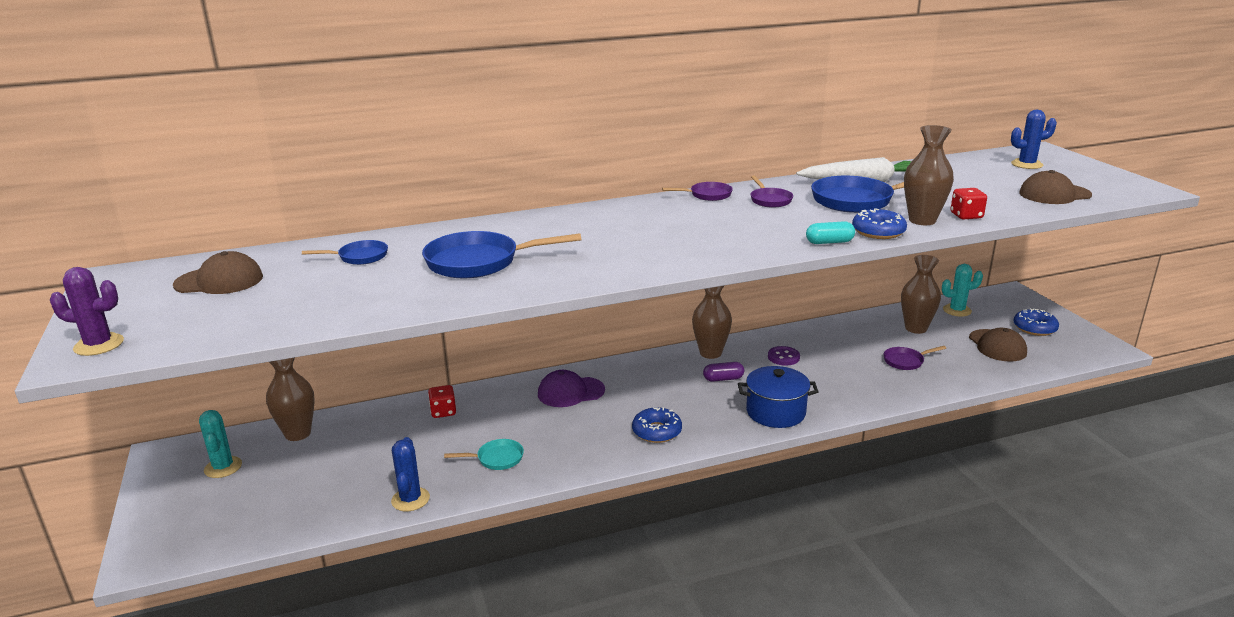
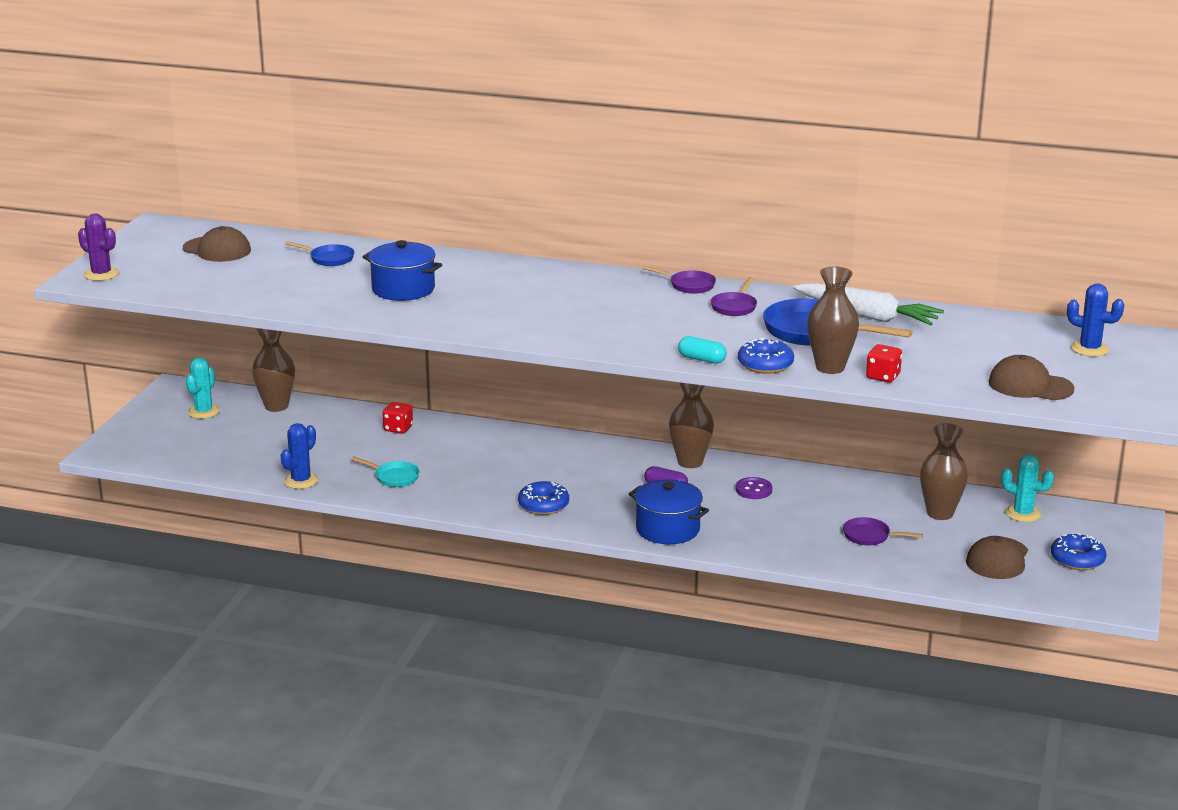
camera: 35 degrees right, 0 degrees up
blue pan [422,231,581,278] -> blue pot [363,240,442,301]
purple cap [538,370,605,407] -> none

